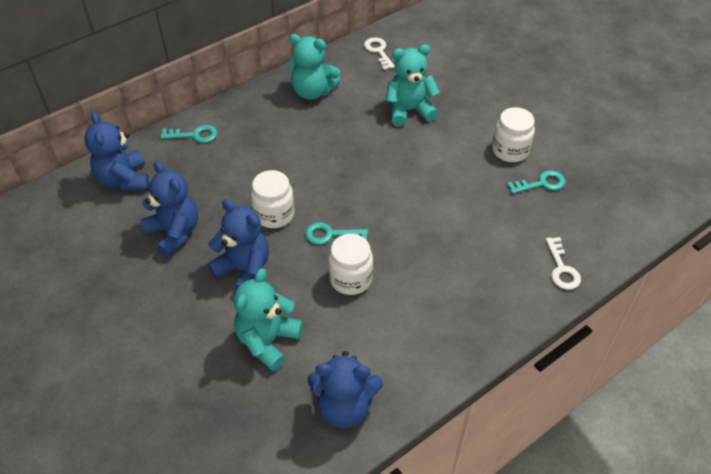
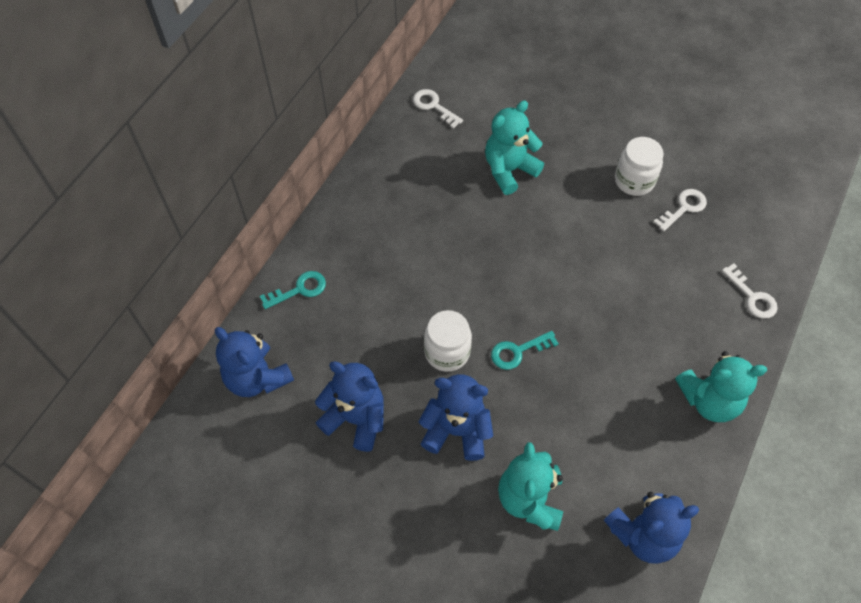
camera: 25 degrees left, 10 degrees up
turquoise teddy bear [289,34,340,100] -> turquoise teddy bear moved to [675,351,767,422]
white jar [328,234,373,295] -> none
turquoise key [507,170,566,194] -> white key [653,189,707,231]

